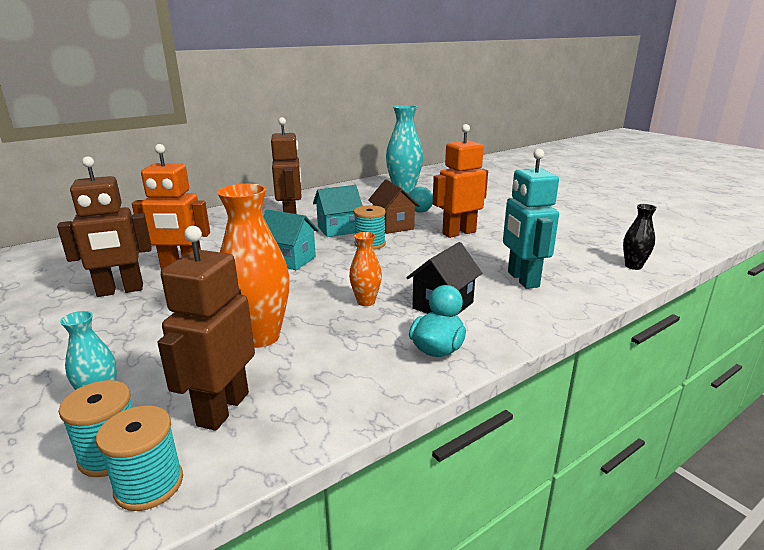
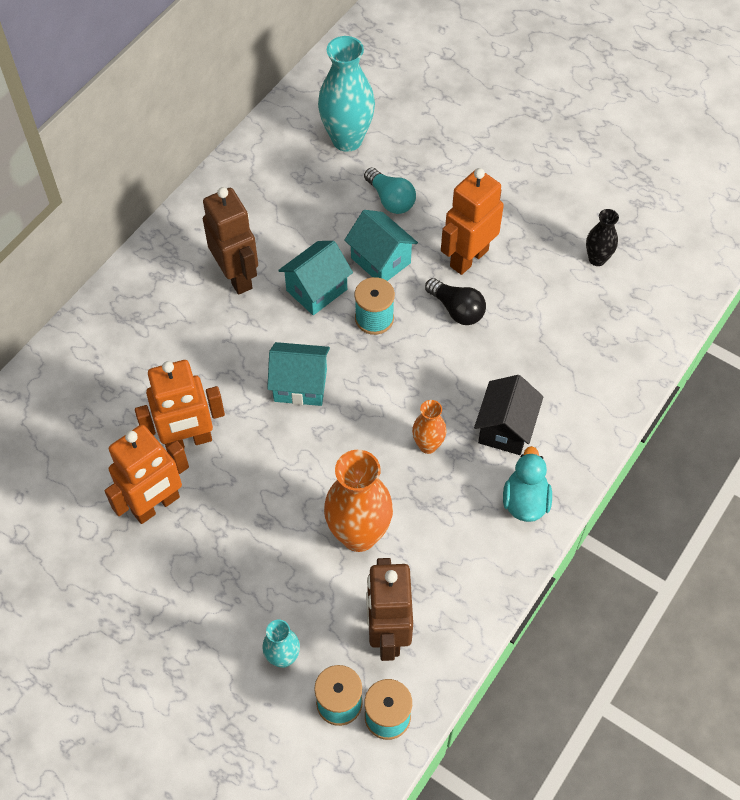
camera: 20 degrees left, 35 degrees up
brown robot [57,156,152,297] -> orange robot [104,425,189,524]
brown house [368,179,420,234] -> turquoise house [344,210,418,281]
turquoise robot [503,149,559,289] -> none
black vase [623,204,657,270] -> black vase moved to [586,209,619,266]
none -> black light bulb [425,278,486,325]

